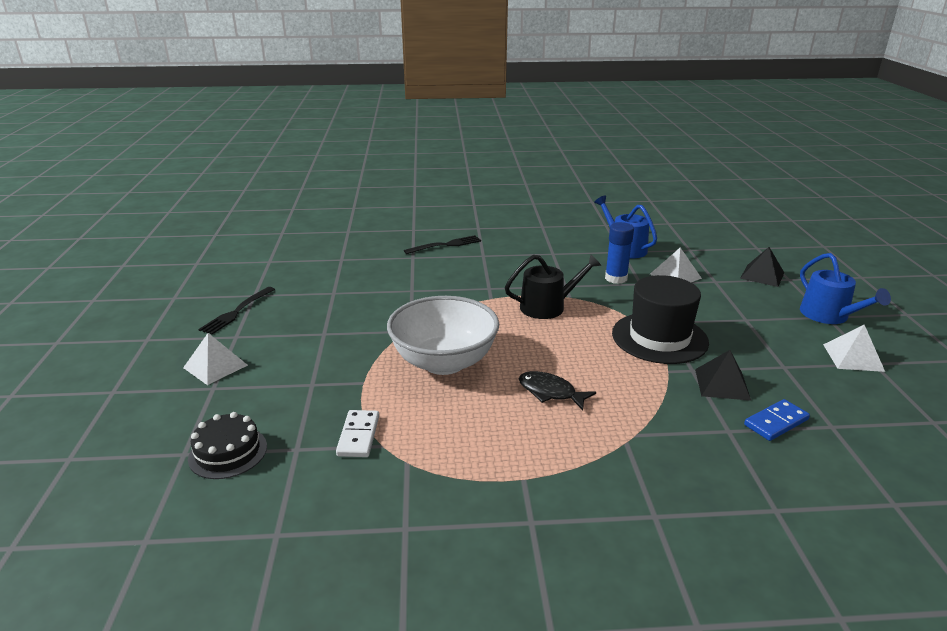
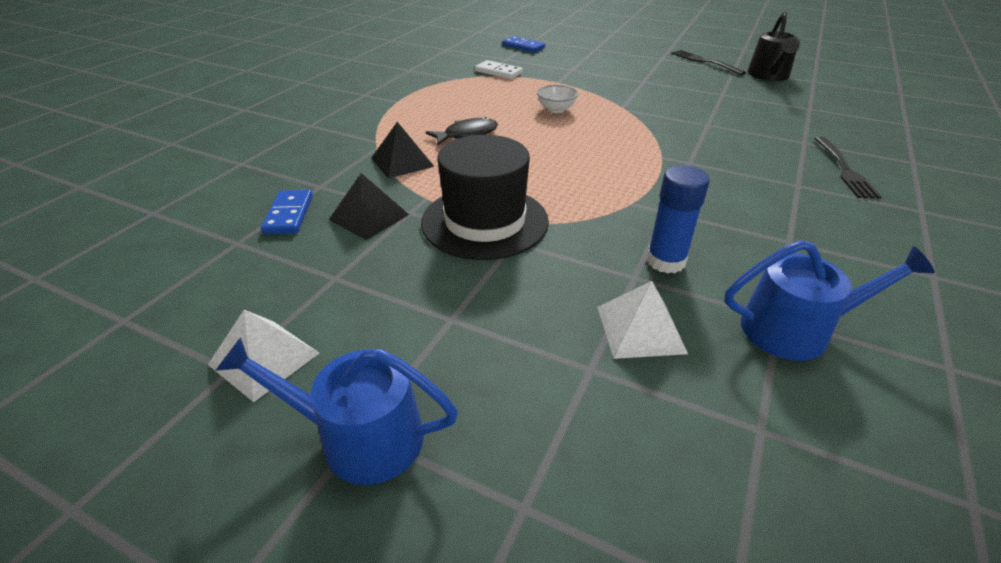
camera: 120 degrees right, 10 degrees up
white pyramid [183,333,248,385] -> none
black cake [188,412,267,479] -> blue domino [503,36,545,53]
white bowl [387,296,499,375] -> white bowl [537,85,578,113], size x0.41
black watering can [505,254,602,319] -> black watering can moved to [747,12,800,81]
black pyramid [740,247,784,287] -> black pyramid moved to [371,122,435,179]

